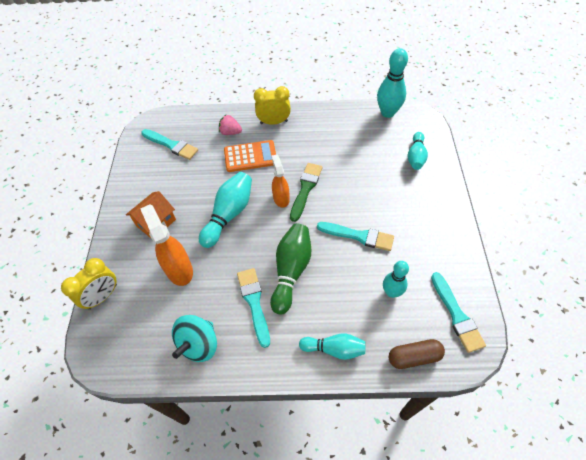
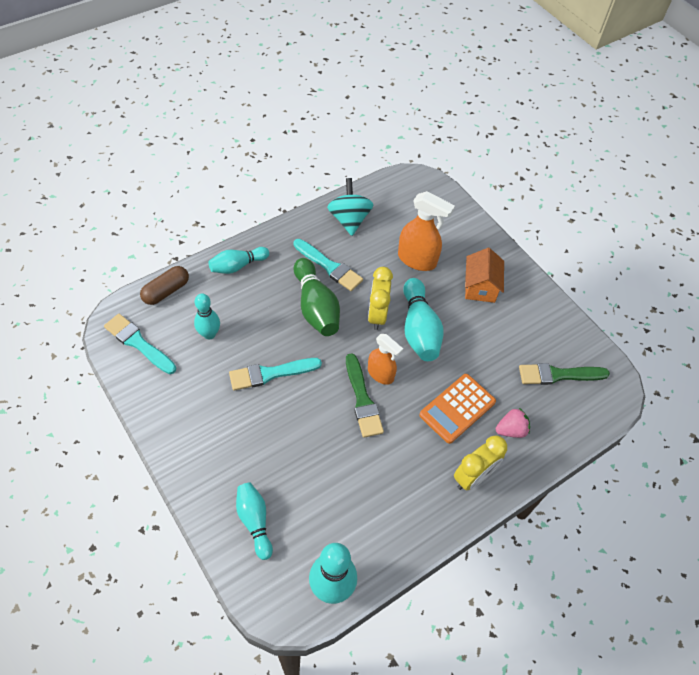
camera: 140 degrees right, 0 degrees up
yellow clock [61,258,117,310] -> yellow clock moved to [368,267,393,330]
turquoise brush [141,129,198,160] -> green brush [519,363,610,385]

